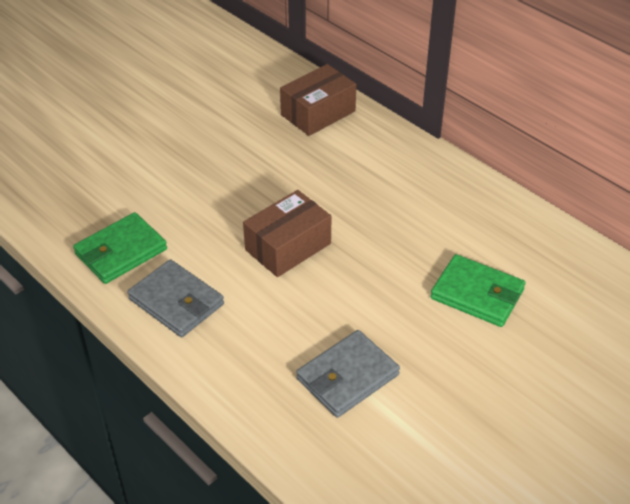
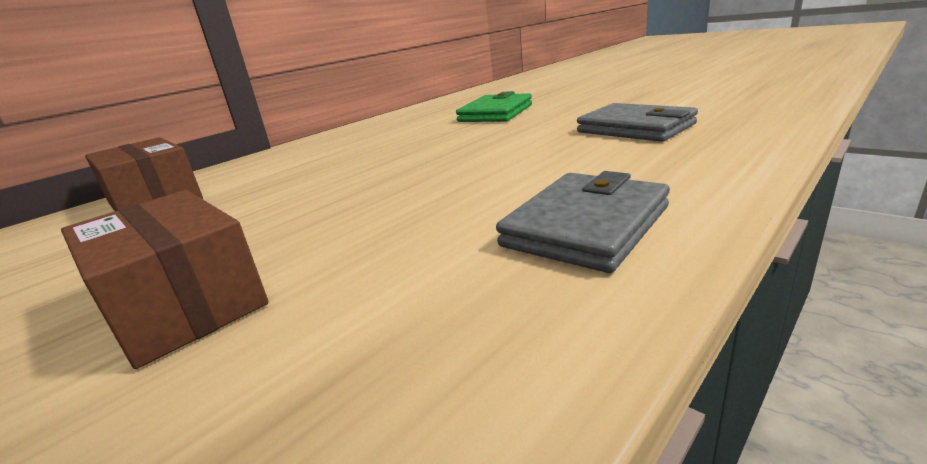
camera: 90 degrees left, 20 degrees down
green wallet [73,212,167,284] -> none
brown box [243,190,332,277] -> brown box moved to [61,190,269,369]

